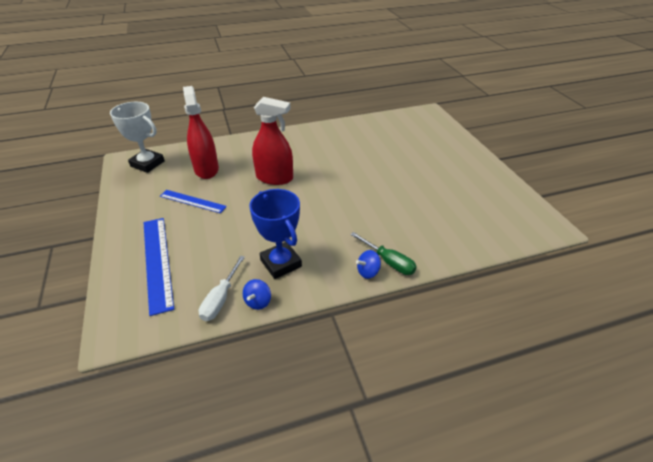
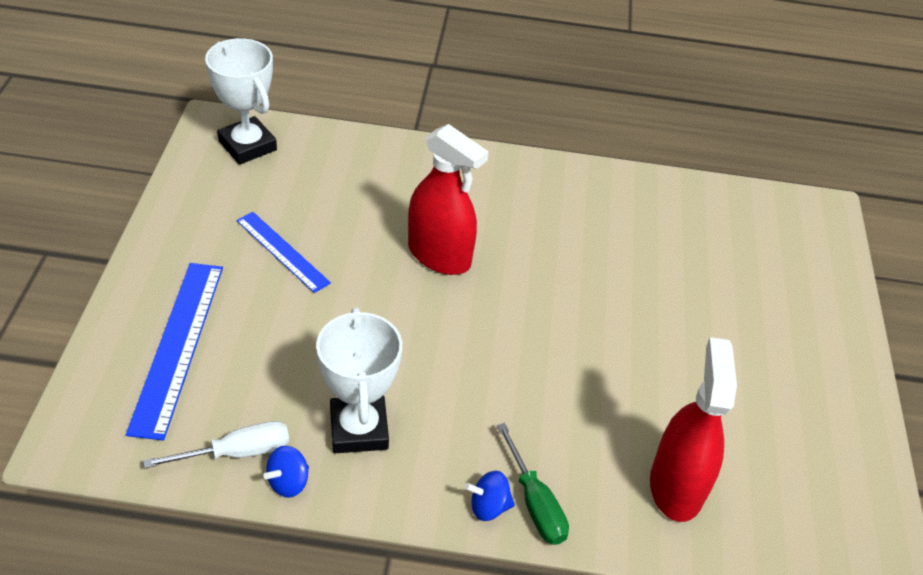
camera: 20 degrees right, 5 degrees up
red spray bottle [183,86,219,179] -> red spray bottle moved to [650,337,737,522]
white screwdriver [199,256,245,321] -> white screwdriver turned 150 degrees counterclockwise [143,421,289,468]
blue trophy [249,189,302,279] -> white trophy [316,307,402,453]

